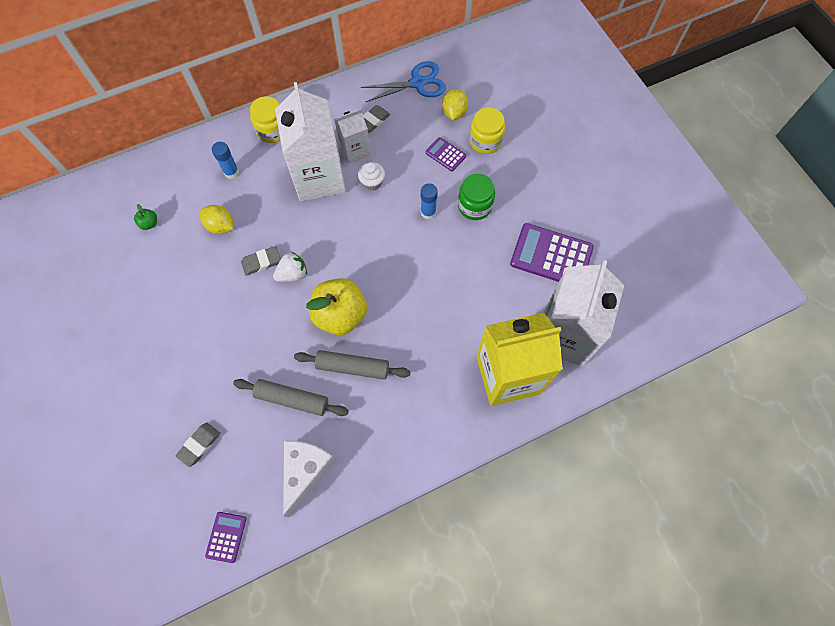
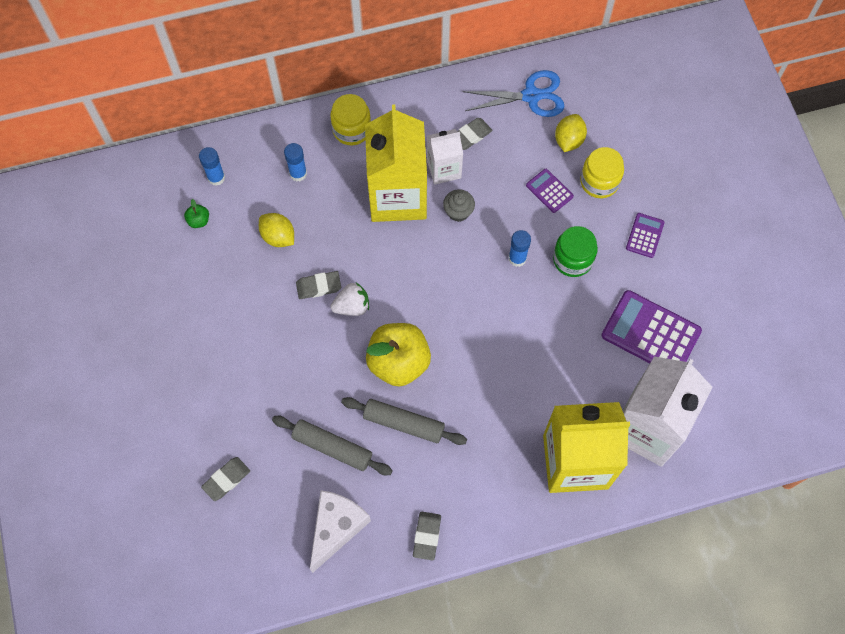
camera: 10 degrees right, 0 degrees up
purple calculator [205,512,246,563] -> purple calculator moved to [626,213,665,258]
white carton [275,82,346,202] -> yellow carton [365,105,427,222]
white cupcake [358,162,385,191] -> grey cupcake [443,189,475,222]
none -> blue glue stick [199,147,225,186]
none -> grey eraser [413,512,441,560]

